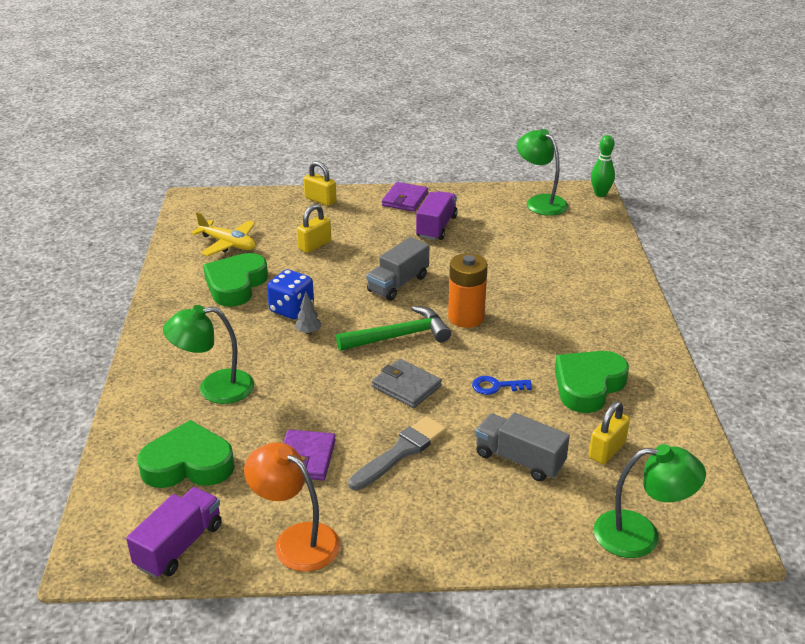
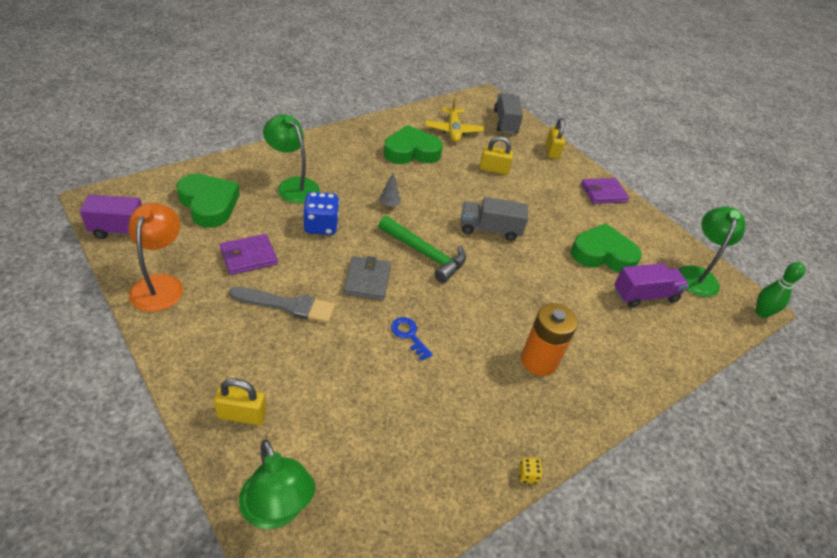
camera: 50 degrees right, 10 degrees up
blue dice [267,269,314,319] -> blue dice moved to [303,192,339,235]
purple truck [416,191,458,240] -> purple truck moved to [614,263,689,308]
orange battery [448,253,488,328] -> orange battery moved to [521,303,578,376]
grey truck [475,413,570,481] -> grey truck moved to [494,93,523,134]
green heart [555,351,629,413] -> green heart moved to [571,223,642,273]
yellow padlock [589,401,630,464] -> yellow padlock moved to [214,378,266,425]
none -> yellow dice [519,457,543,484]

